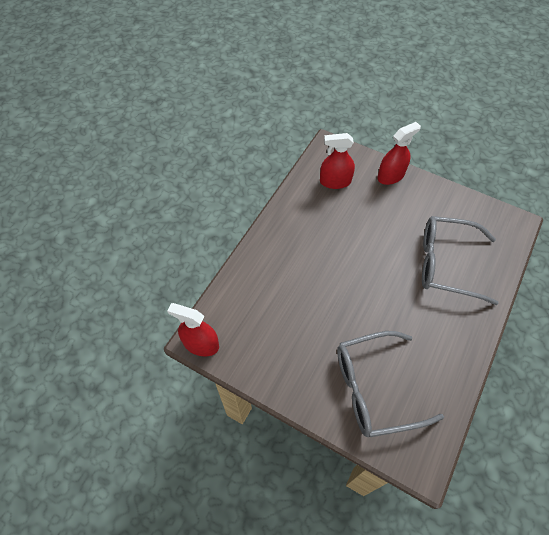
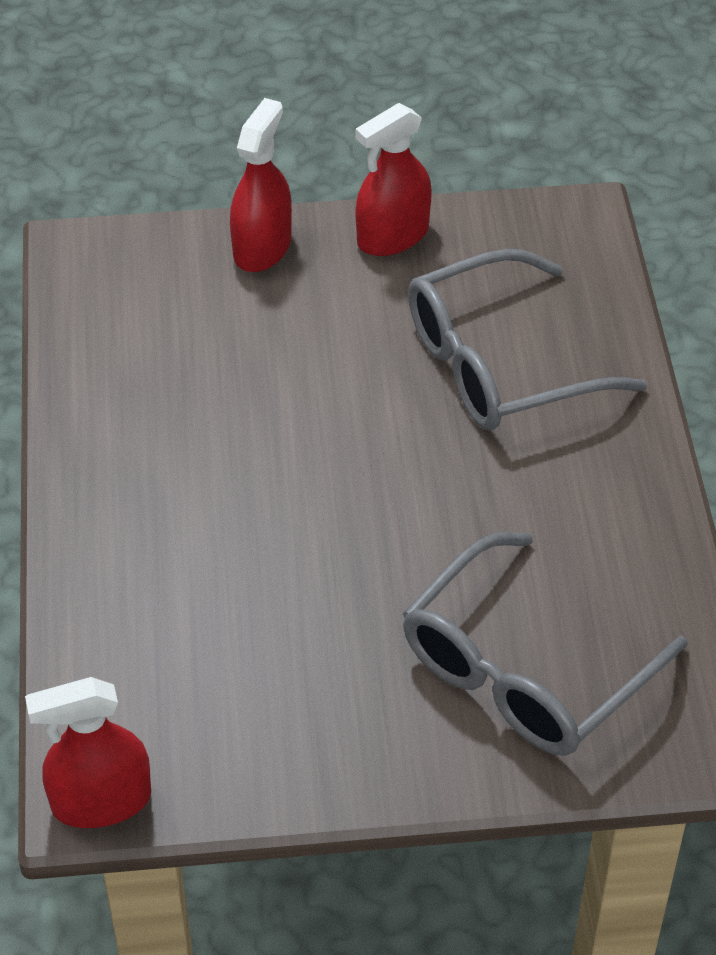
camera: 35 degrees left, 10 degrees down
red spray bottle [320,133,355,189] -> red spray bottle moved to [355,103,432,256]

